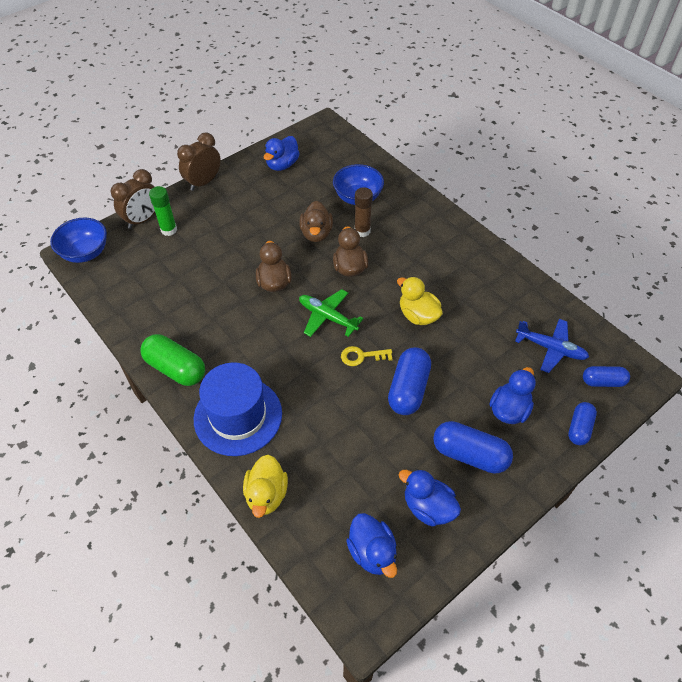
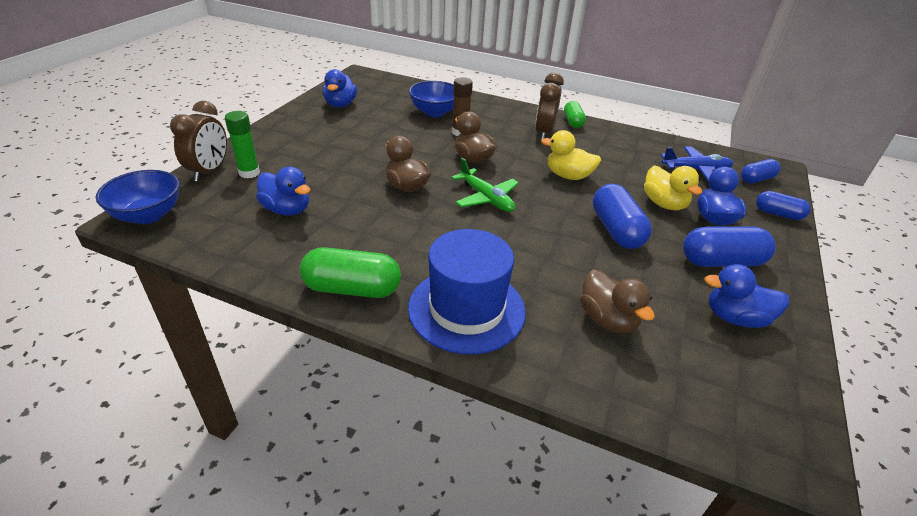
camera: 30 degrees left, 15 degrees down
brown clock [177,132,221,191] -> brown clock moved to [535,72,564,140]
yellow duck [243,455,288,518] -> yellow duck moved to [644,165,702,210]
brown duck [299,201,333,242] -> brown duck moved to [580,269,655,334]
green plane [299,289,363,337] -> green plane turned 135 degrees counterclockwise [451,158,519,212]
yellow key [341,346,393,366] -> none
blue duck [346,513,397,578] -> blue duck moved to [256,167,311,216]
blue capsule [568,402,597,445] -> blue capsule turned 60 degrees counterclockwise [756,191,811,220]
none -> green capsule [564,101,586,128]

